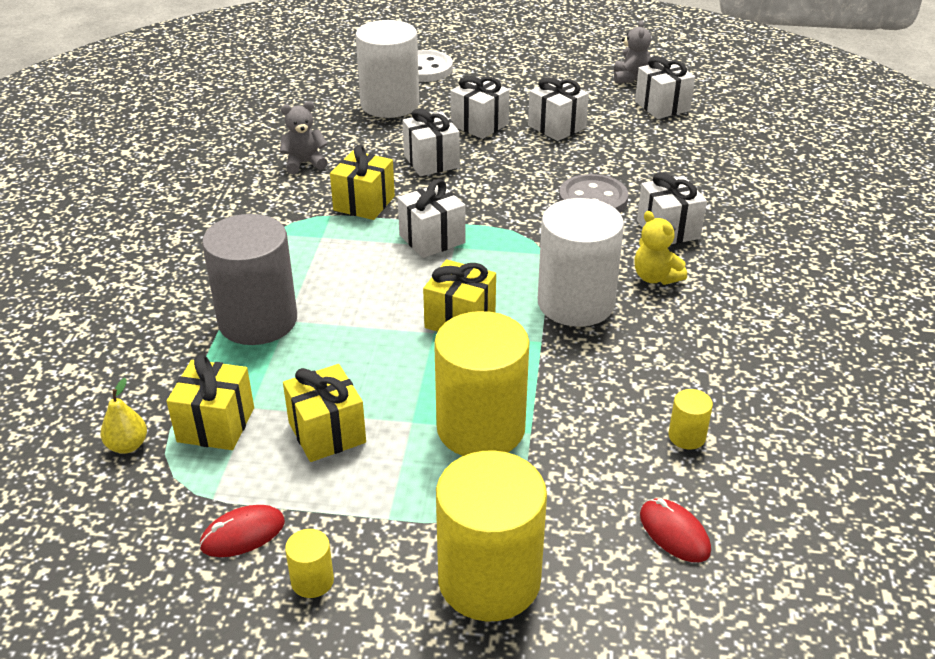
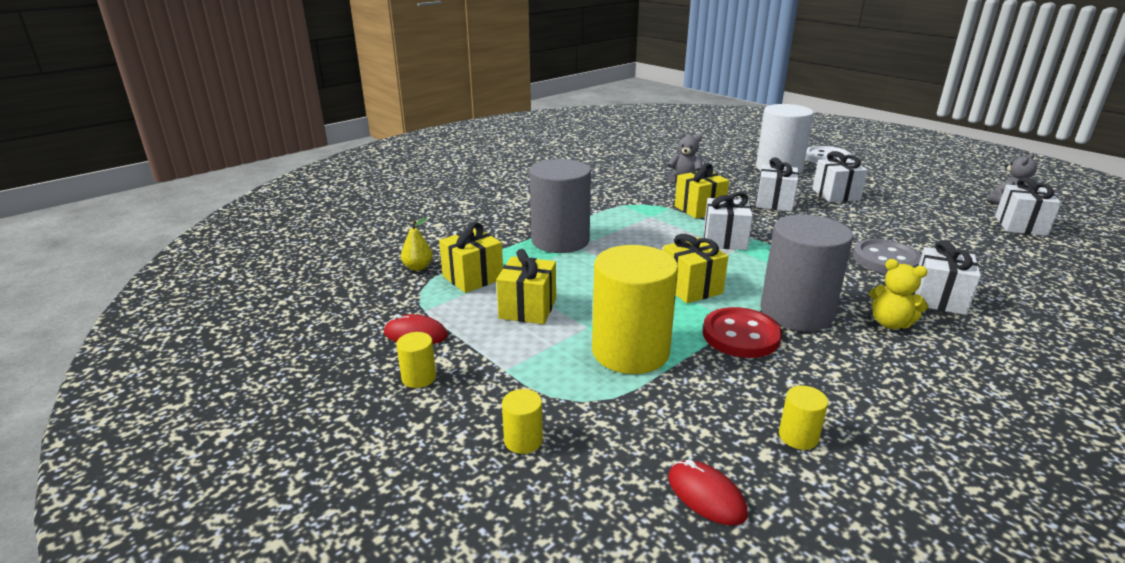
camera: 40 degrees right, 10 degrees down
yellow cylinder [436,450,547,622] -> yellow cylinder [502,389,543,454], size x0.42
white gift [528,77,589,141] -> none
white cylinder [538,198,624,327] -> grey cylinder [760,215,853,331]
yellow teddy bear [635,211,687,285] -> yellow teddy bear turned 60 degrees counterclockwise [869,259,928,329]
red mouse [640,498,711,562] -> red mouse turned 45 degrees counterclockwise [668,459,748,526]
none -> red button [703,307,782,358]

